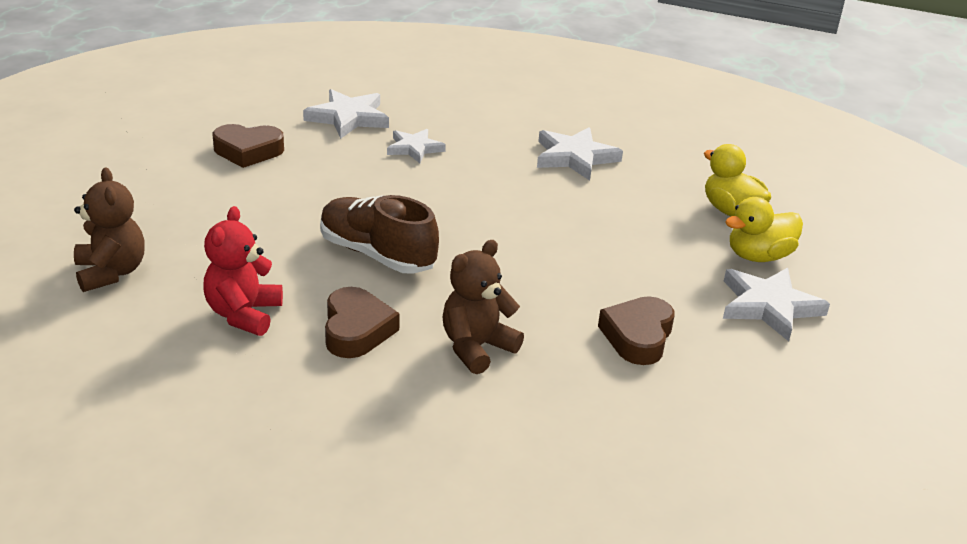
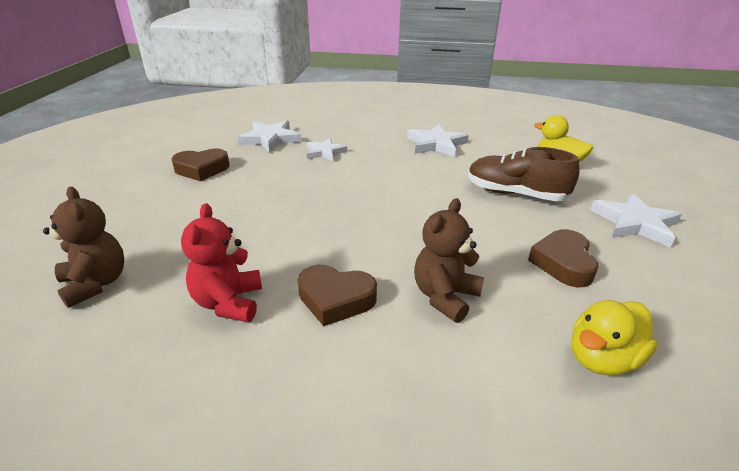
camera: 10 degrees left, 0 degrees up
brown shoe [320,195,439,274] -> brown shoe moved to [468,147,580,201]
brown heart [325,287,400,358] -> brown heart turned 120 degrees clockwise [298,265,377,326]
yellow duck [725,197,803,262] -> yellow duck moved to [572,300,658,375]

